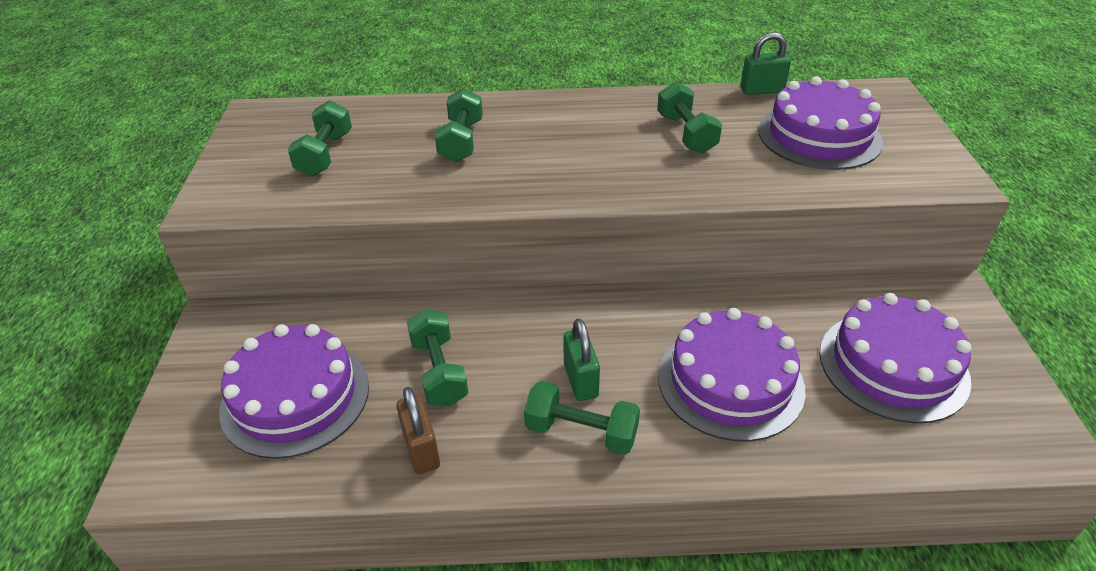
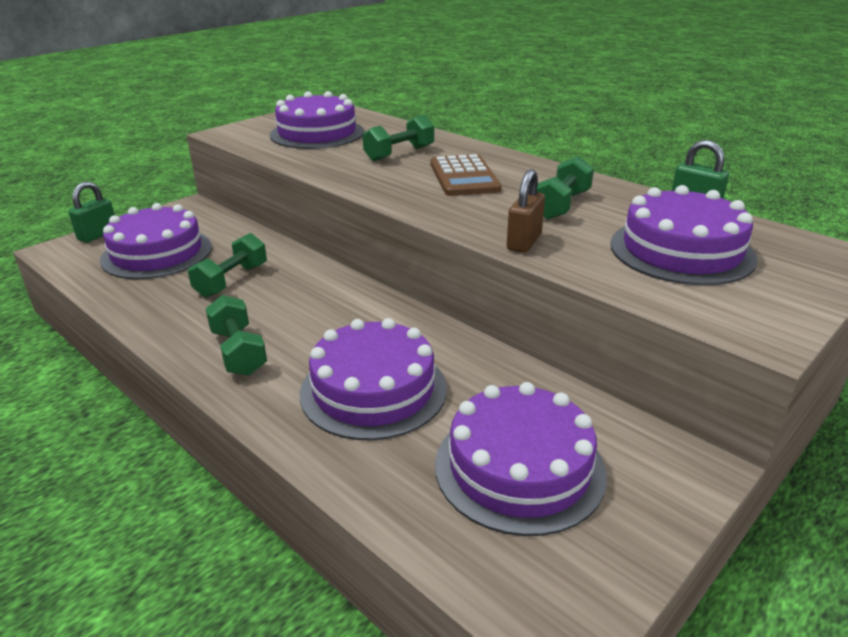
camera: 45 degrees right, 10 degrees down
green dumbbell [288,100,352,177] -> purple cake [270,91,364,149]
brown padlock [396,387,440,474] -> brown padlock moved to [507,169,545,253]
green padlock [564,319,600,401] -> green padlock moved to [68,181,115,243]
none -> brown calculator [431,154,501,196]

